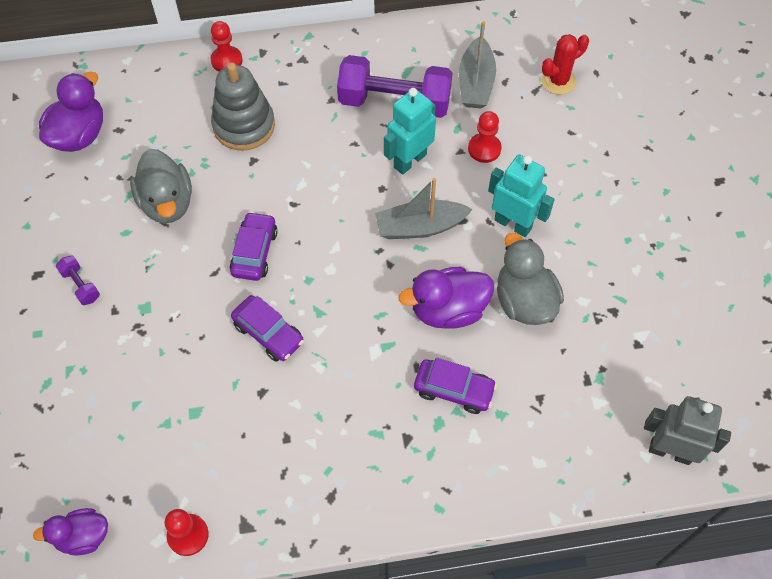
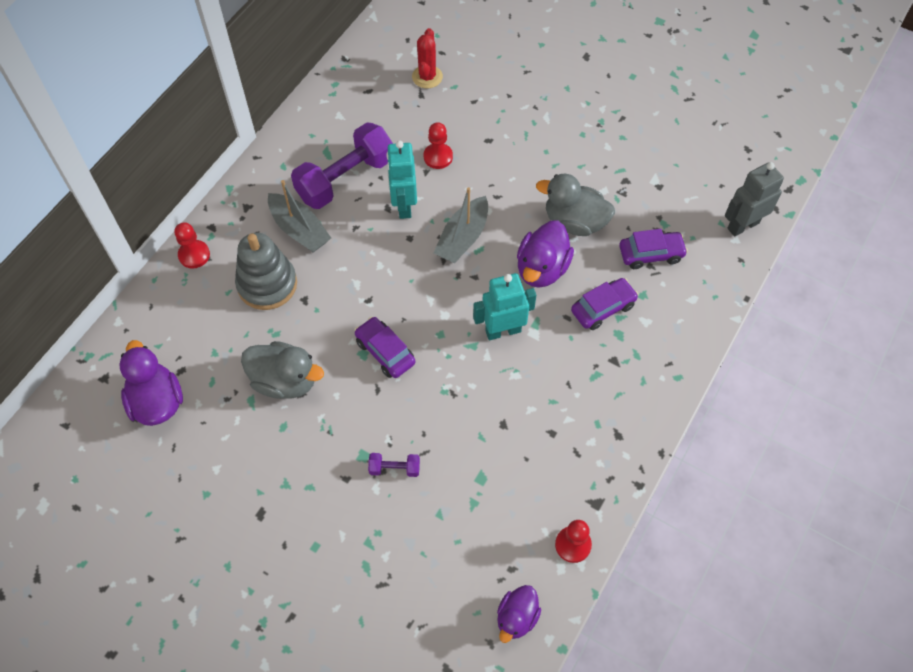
camera: 50 degrees left, 0 degrees up
purple dumbbell [56,255,100,305] -> purple dumbbell moved to [368,453,420,477]
purple car [231,295,304,362] -> purple car moved to [619,229,688,269]
grey boat [459,21,496,108] -> grey boat moved to [268,180,331,252]
turquoise robot [488,155,555,237] -> turquoise robot moved to [473,273,536,340]

